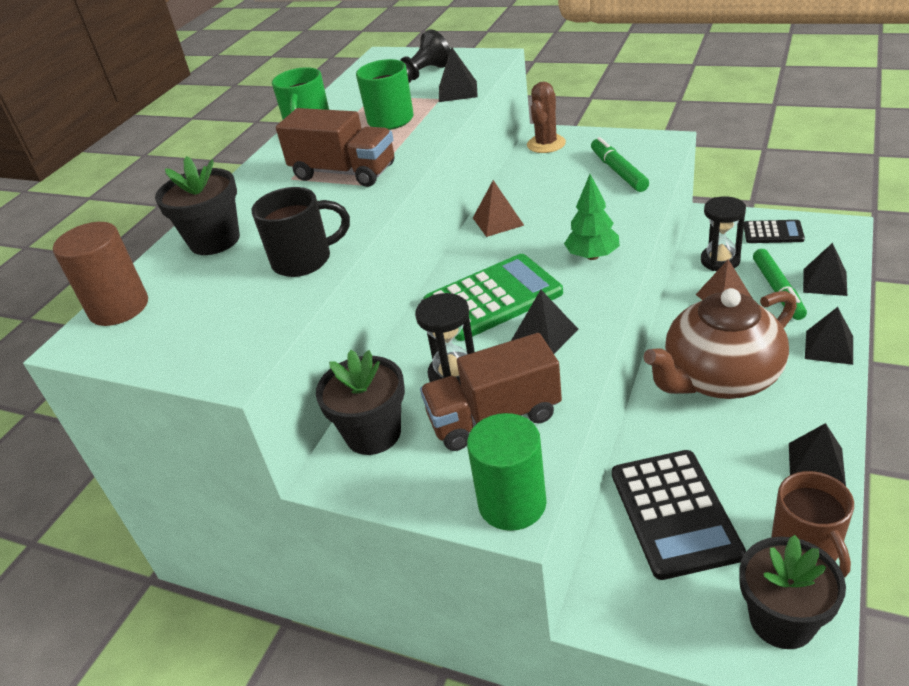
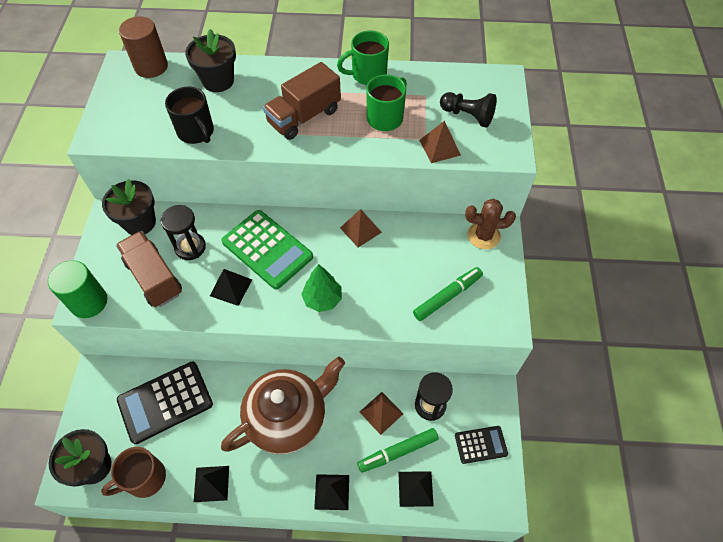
camera: 65 degrees right, 20 degrees up
brown truck [276,108,394,187] -> brown truck turned 45 degrees clockwise [263,62,341,140]
black pyramid [439,47,478,102] -> brown pyramid [419,121,461,163]
brown teapot [643,288,797,399] -> brown teapot turned 105 degrees clockwise [221,356,345,454]
black calculator [744,220,805,243] -> black calculator turned 90 degrees counterclockwise [455,426,508,464]

